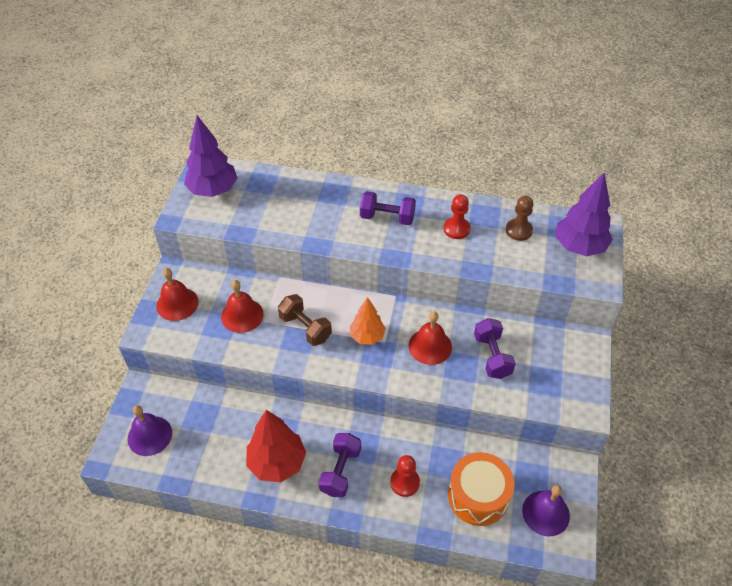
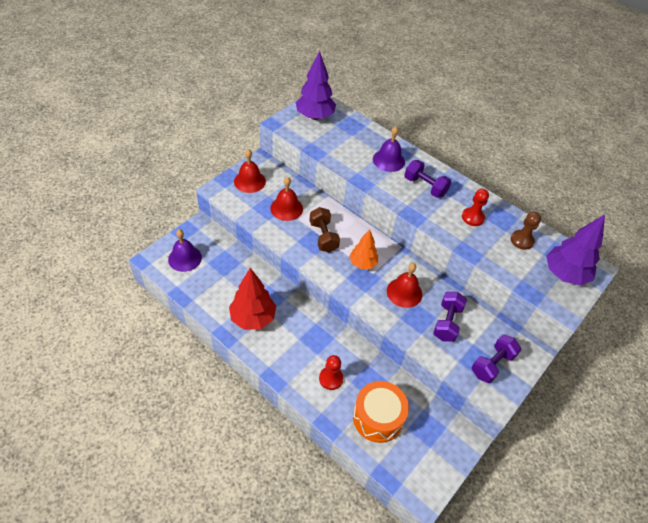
camera: 25 degrees right, 0 degrees up
purple dumbbell [318,433,361,497] -> purple dumbbell moved to [472,334,521,383]
purple bell [522,485,570,536] -> purple bell moved to [373,126,405,172]

